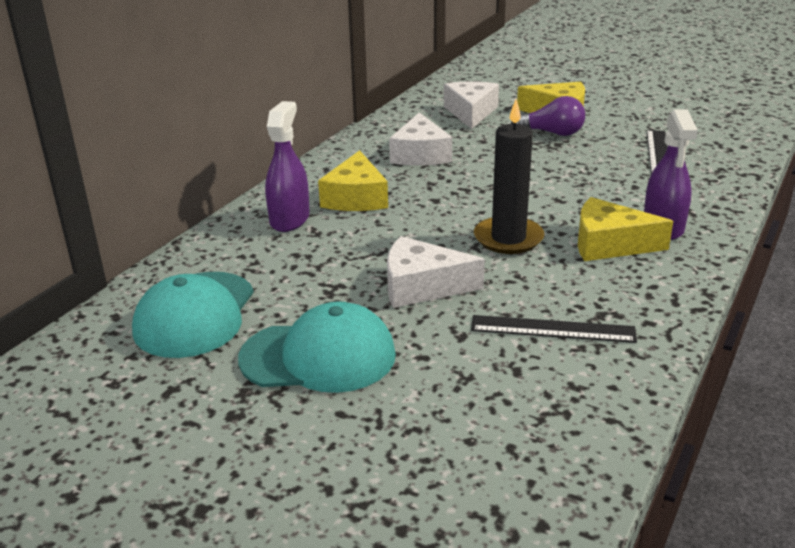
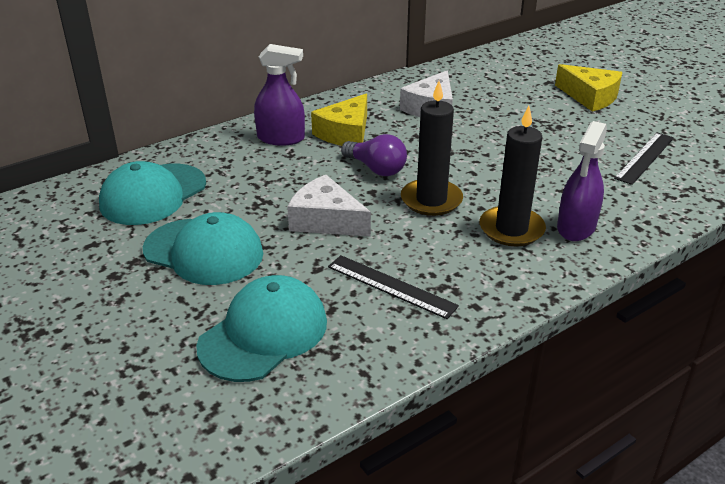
camera: 25 degrees right, 5 degrees up
purple spray bottle [265,101,310,232] -> purple spray bottle turned 60 degrees clockwise [254,44,305,146]
white cheese [444,82,499,129] -> none
purple light bulb [511,96,585,136] -> purple light bulb moved to [341,134,407,176]
yellow cheese [578,197,673,261] -> black candle [480,106,546,246]
none -> turquoise cap [196,275,327,382]

